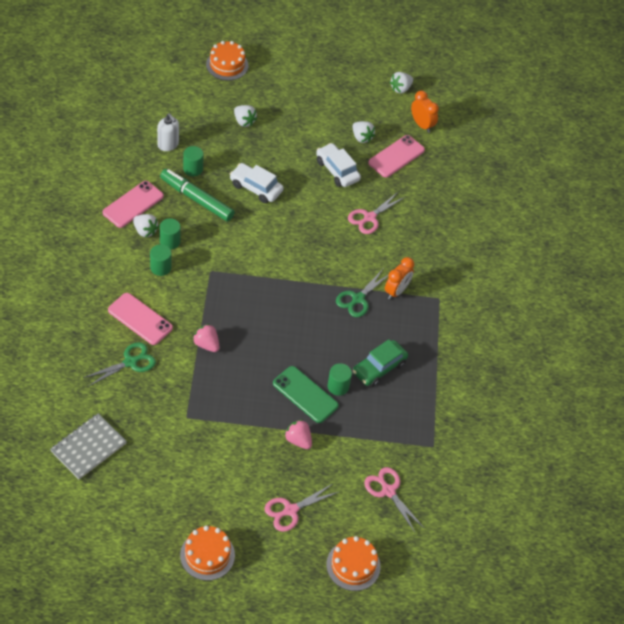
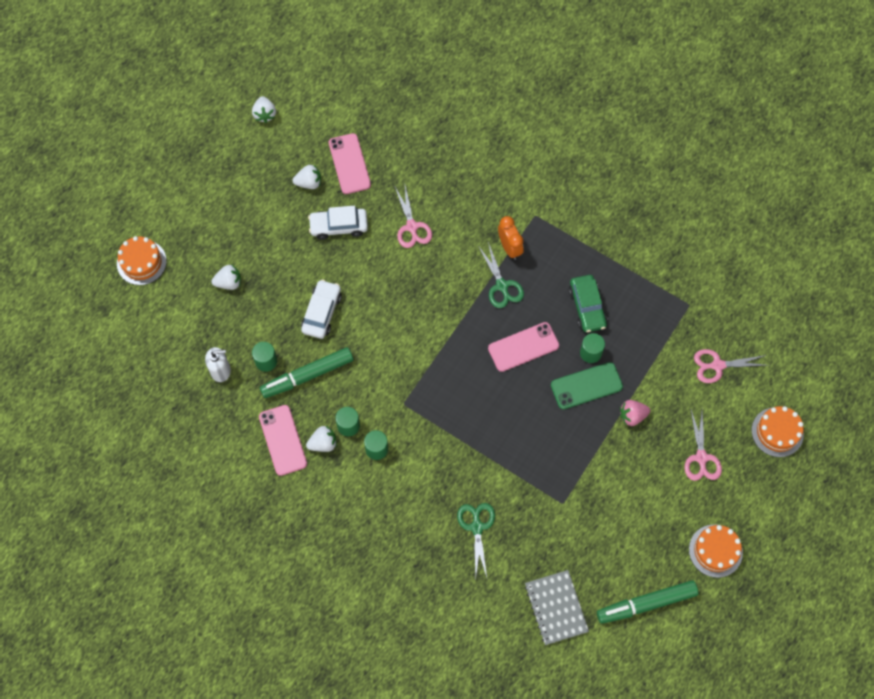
camera: 55 degrees left, 15 degrees up
pink phone [108,293,173,345] -> pink phone moved to [488,322,559,372]
pink strawberry [193,324,219,352] -> none
white car [230,163,283,203] -> white car turned 135 degrees clockwise [301,279,342,339]
orange clock [411,90,439,133] -> none
none -> green marker [597,580,698,624]

